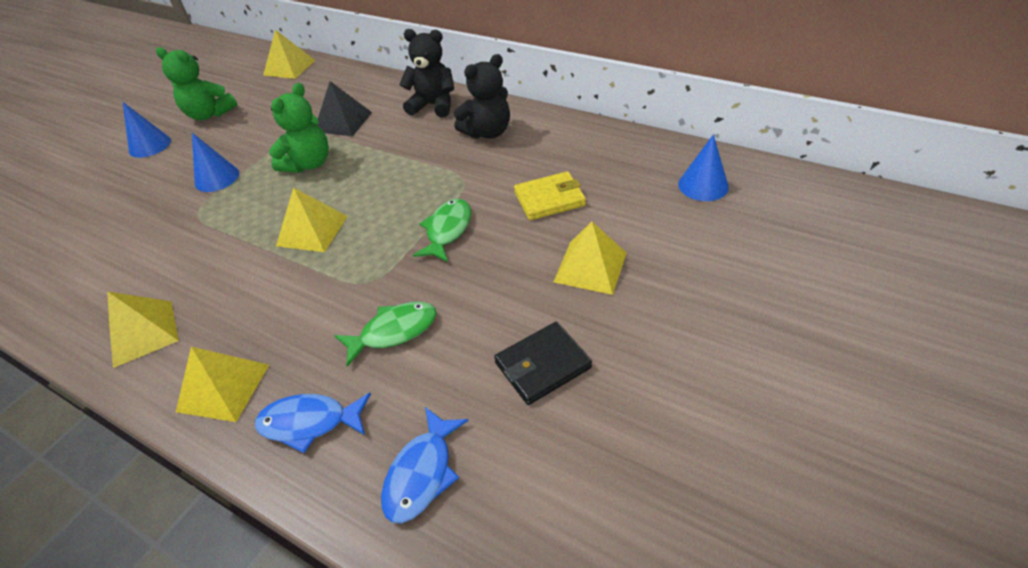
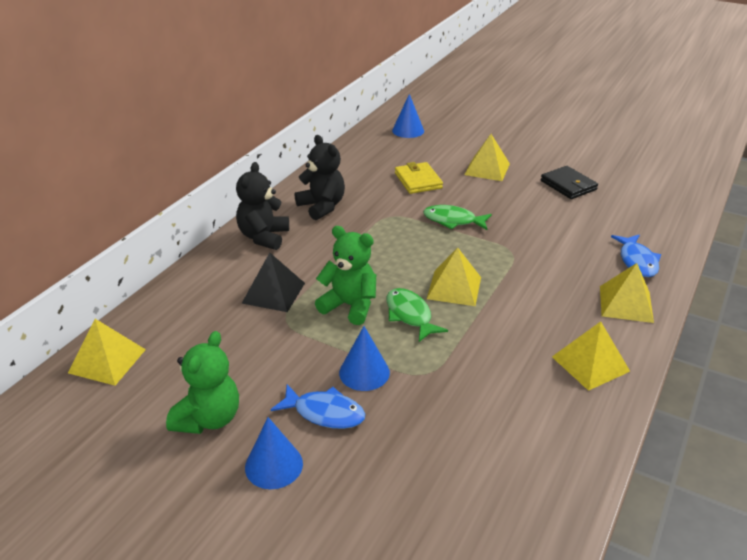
camera: 95 degrees left, 10 degrees down
green fish [334,302,437,367] -> green fish moved to [386,288,448,342]
blue fish [381,407,469,523] -> blue fish moved to [271,384,365,429]

